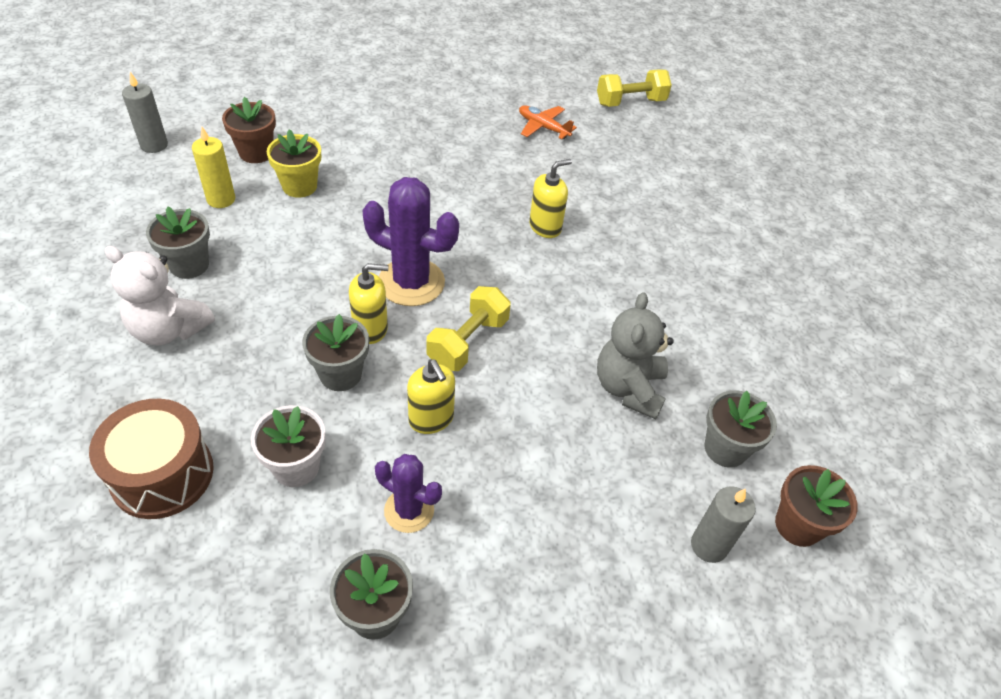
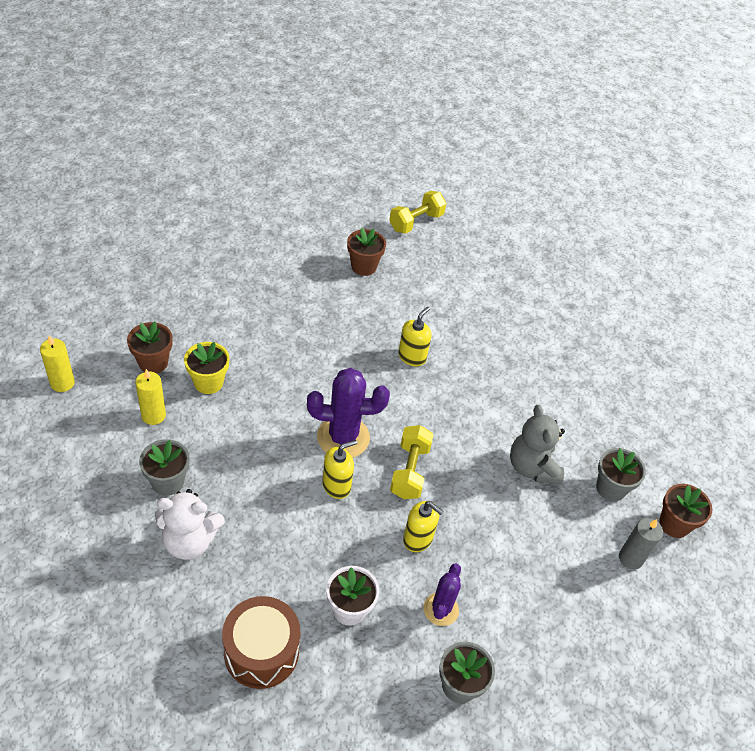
camera: 25 degrees left, 0 degrees up
grey candle [122,72,168,153] -> yellow candle [40,335,75,392]
grey flower pot [302,314,369,391] -> none
purple cactus [375,454,442,533] -> purple cactus turned 75 degrees counterclockwise [423,563,461,626]
orange plane [519,105,577,139] -> brown flower pot [347,227,386,276]

